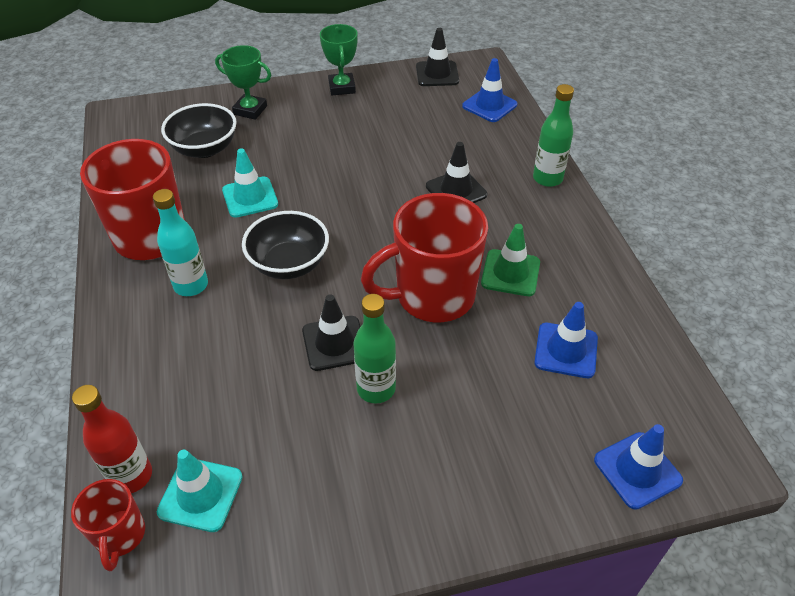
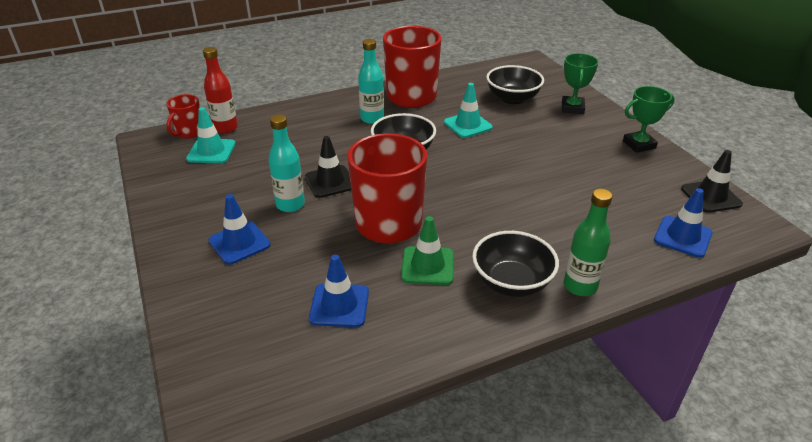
camera: 80 degrees right, 10 degrees down
red mug [71,479,145,572] -> red mug turned 45 degrees counterclockwise [166,94,200,139]
green bottle [353,294,396,403] -> turquoise bottle [269,114,305,212]
black traffic cone [426,142,487,203] -> none
blue traffic cone [594,424,683,510] -> blue traffic cone moved to [208,194,271,265]
none -> black bowl [472,231,559,297]

